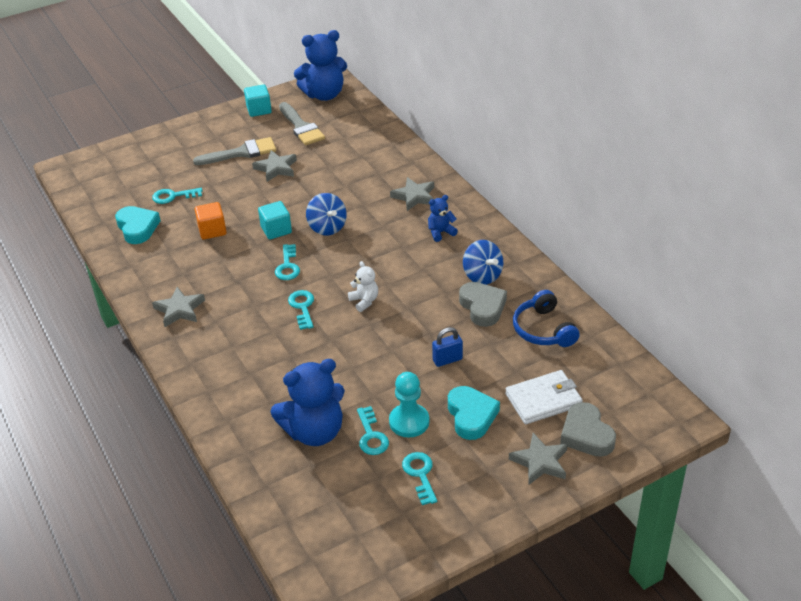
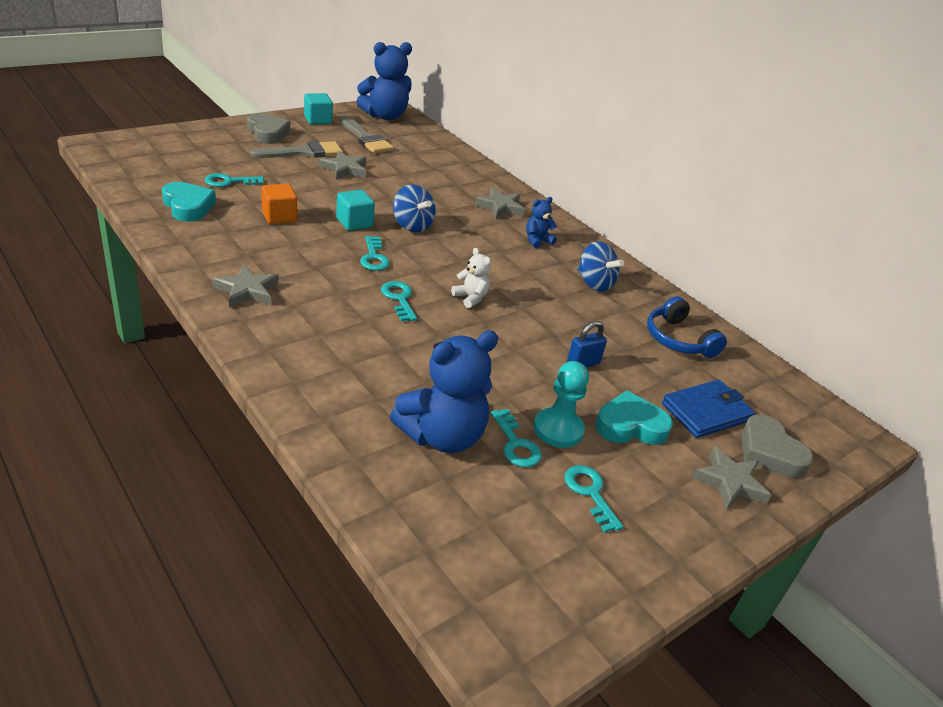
camera: 15 degrees left, 5 degrees down
turquoise heart [448,386,500,440] -> turquoise heart turned 75 degrees counterclockwise [595,390,673,445]
grey heart [459,282,507,327] -> grey heart moved to [247,113,290,144]
white wallet [505,370,583,424] -> blue wallet [662,380,755,438]

